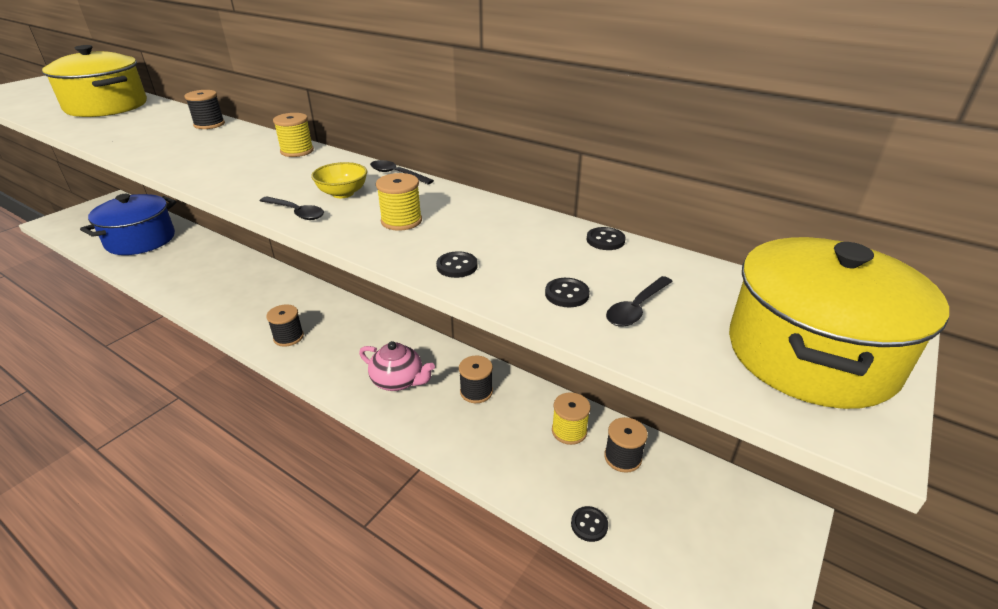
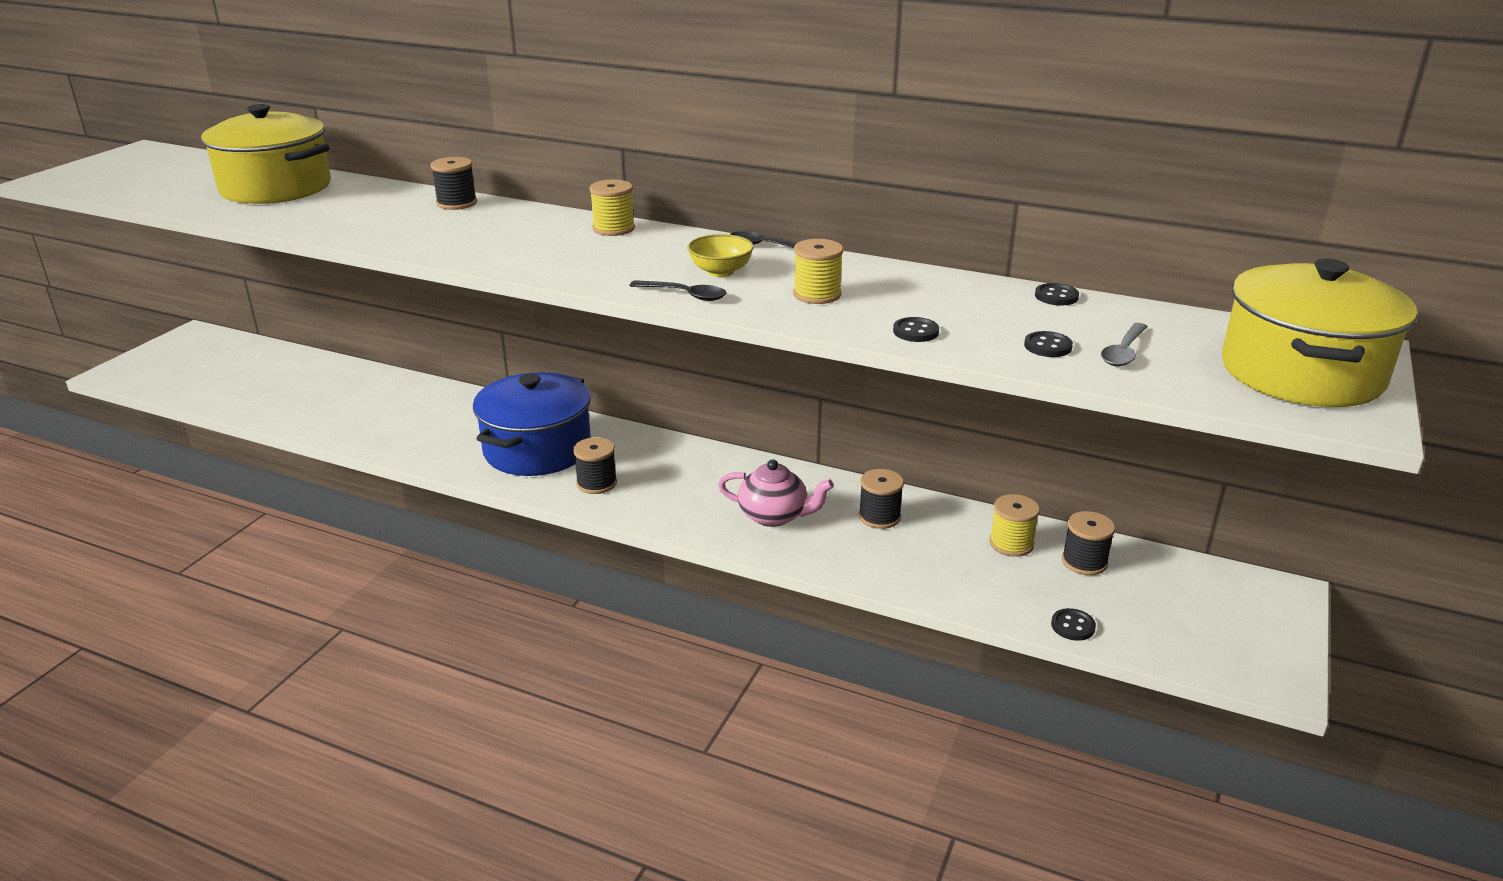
camera: 10 degrees left, 5 degrees down
blue pot [80,194,177,255] -> blue pot moved to [473,372,591,476]
black spoon [606,276,673,327] -> grey spoon [1101,323,1148,366]

